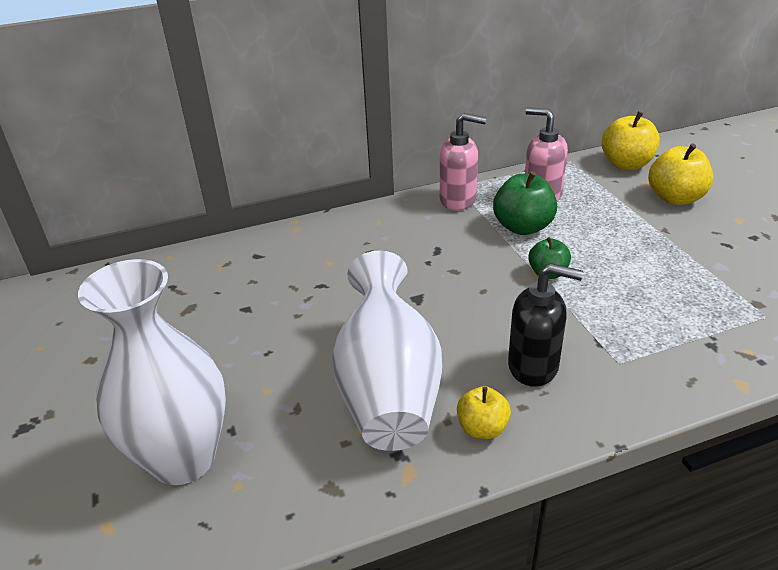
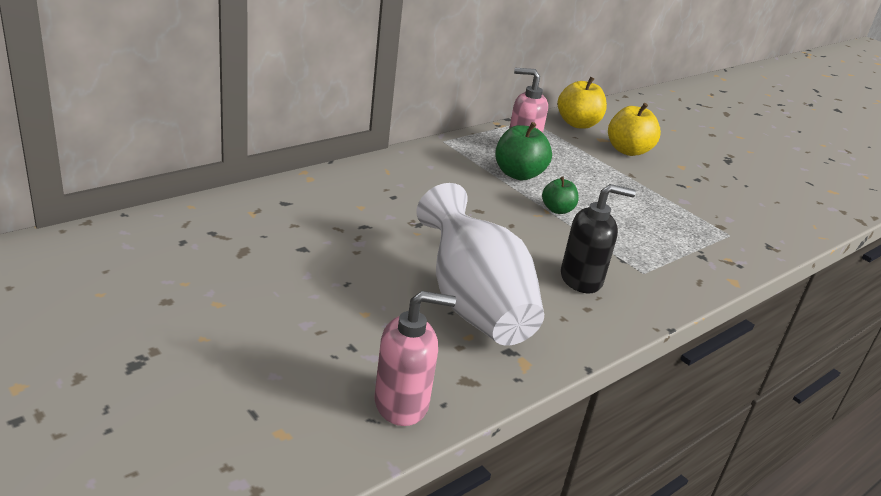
camera: 25 degrees left, 5 degrees down
white vase [78,259,226,485] -> none
pink soap dispenser [440,113,487,210] -> pink soap dispenser moved to [374,291,456,426]
yellow apple [457,386,511,439] -> none

